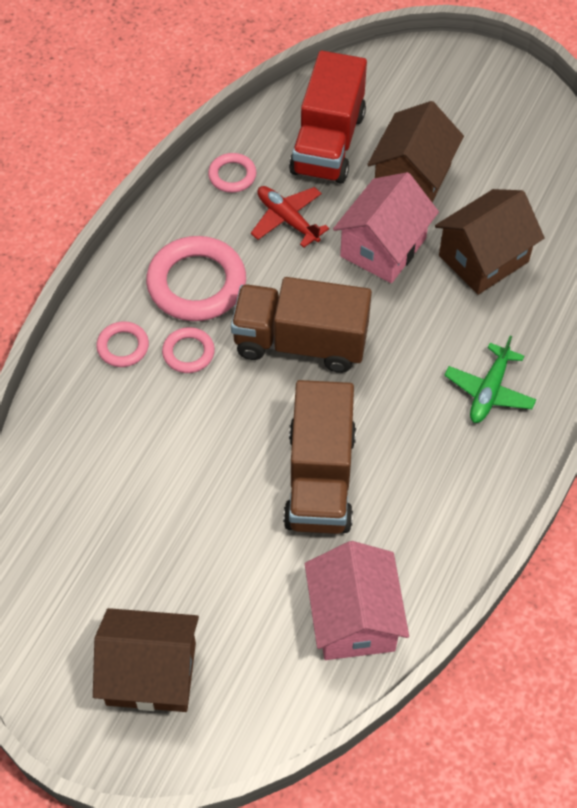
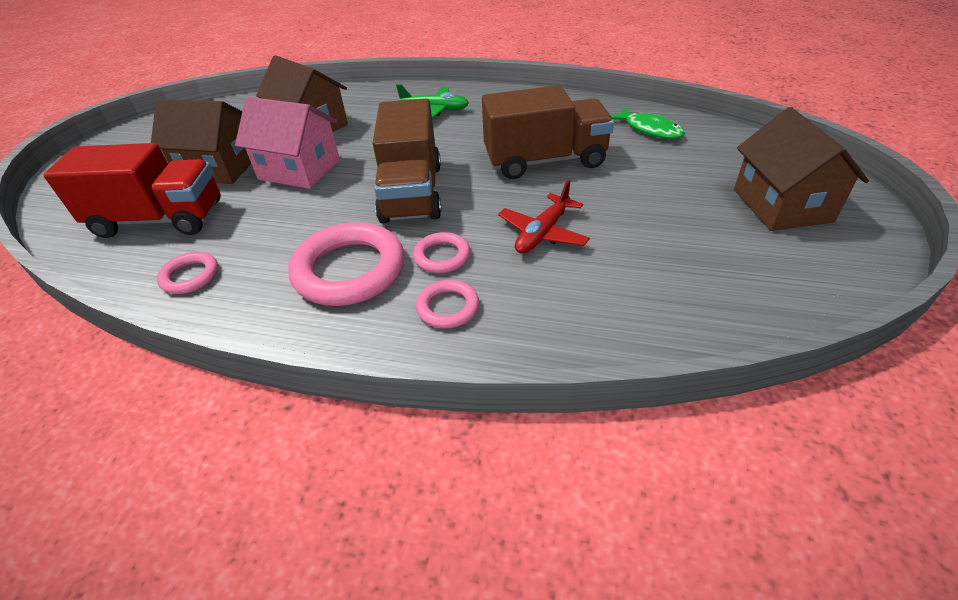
camera: 100 degrees left, 15 degrees down
red plane [251,186,329,248] -> red plane moved to [498,180,590,254]
pink house [305,541,409,660] -> green fish [611,107,685,139]

